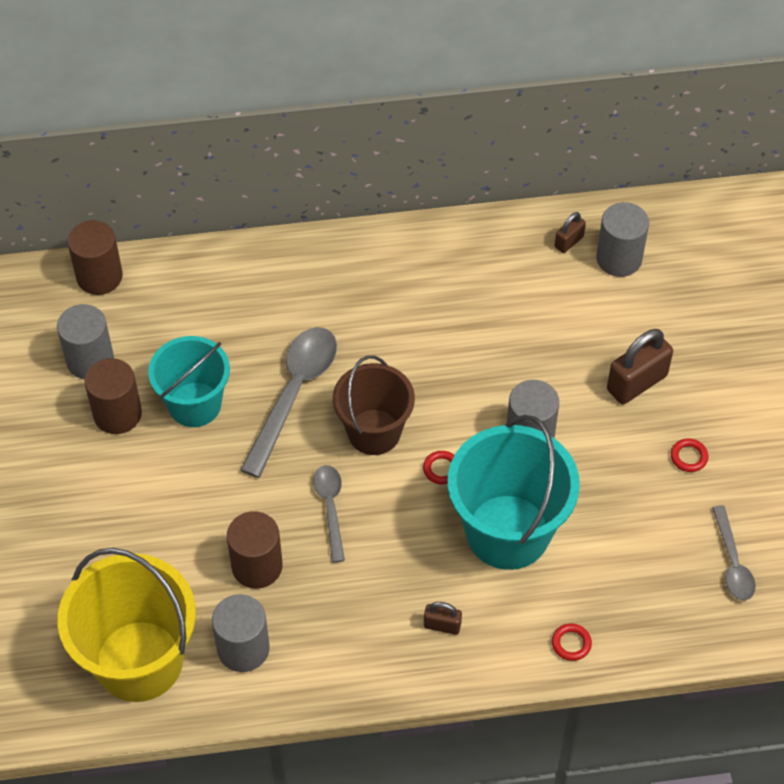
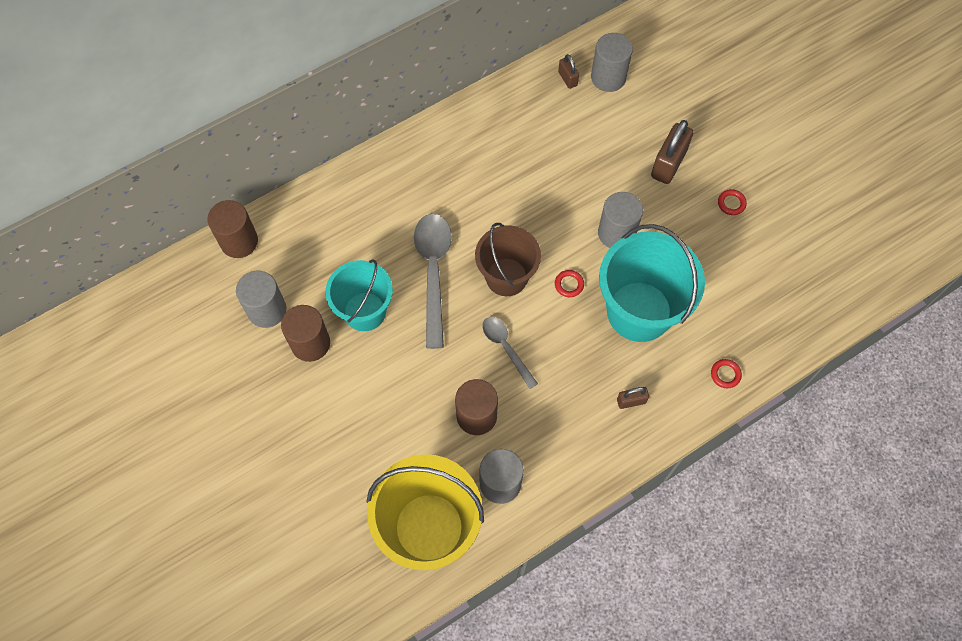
camera: 25 degrees left, 10 degrees up
brown padlock [555,212,586,253] -> brown padlock turned 45 degrees counterclockwise [558,54,579,89]
grey spoon [712,505,756,601] -> none

